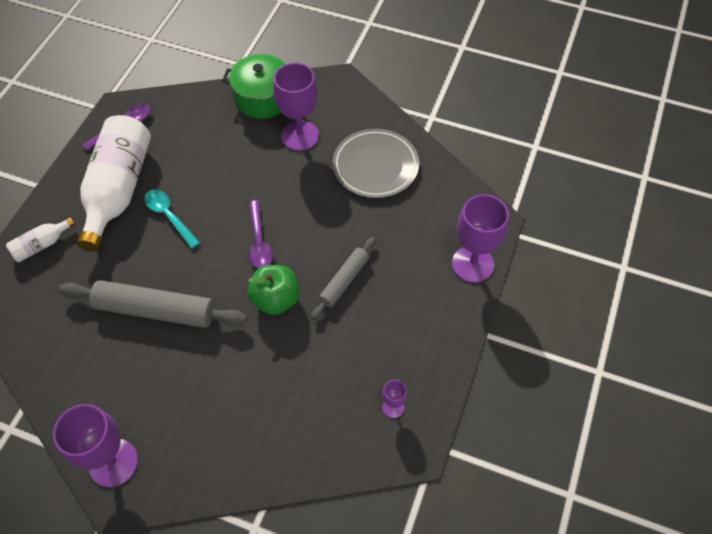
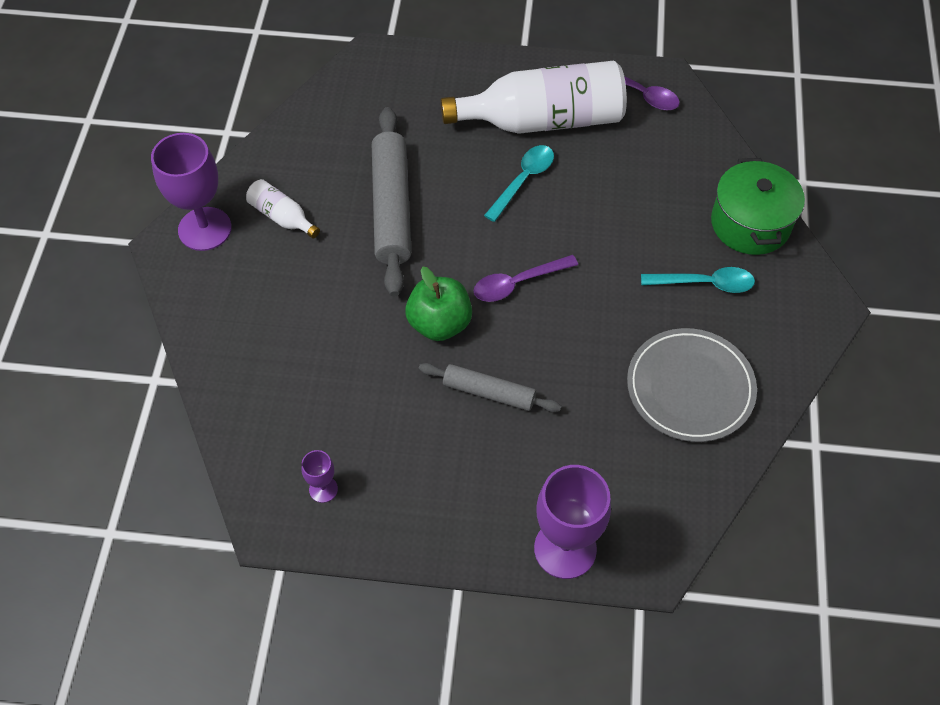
camera: 75 degrees right, 0 degrees up
white bottle [6,217,75,262] -> white bottle moved to [246,179,320,238]
purple goblet [273,63,319,151] -> turquoise spoon [641,267,755,293]

